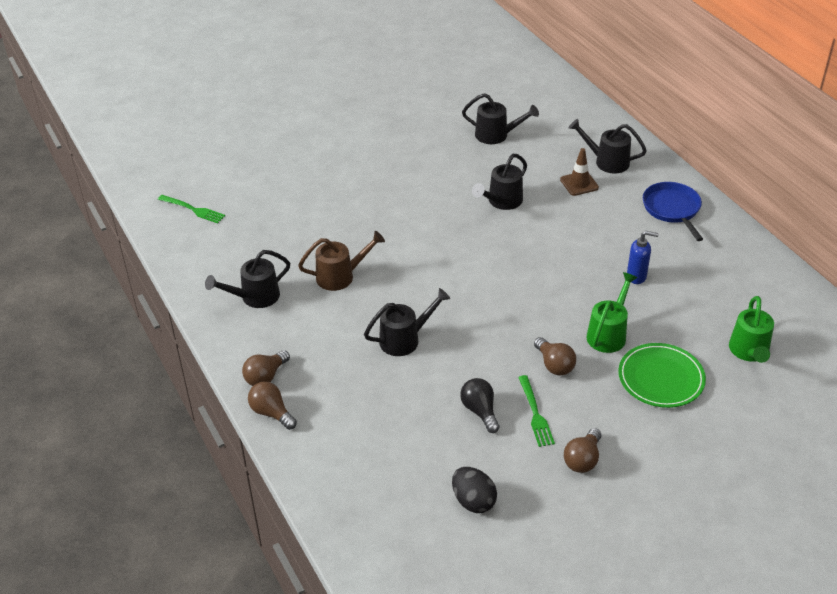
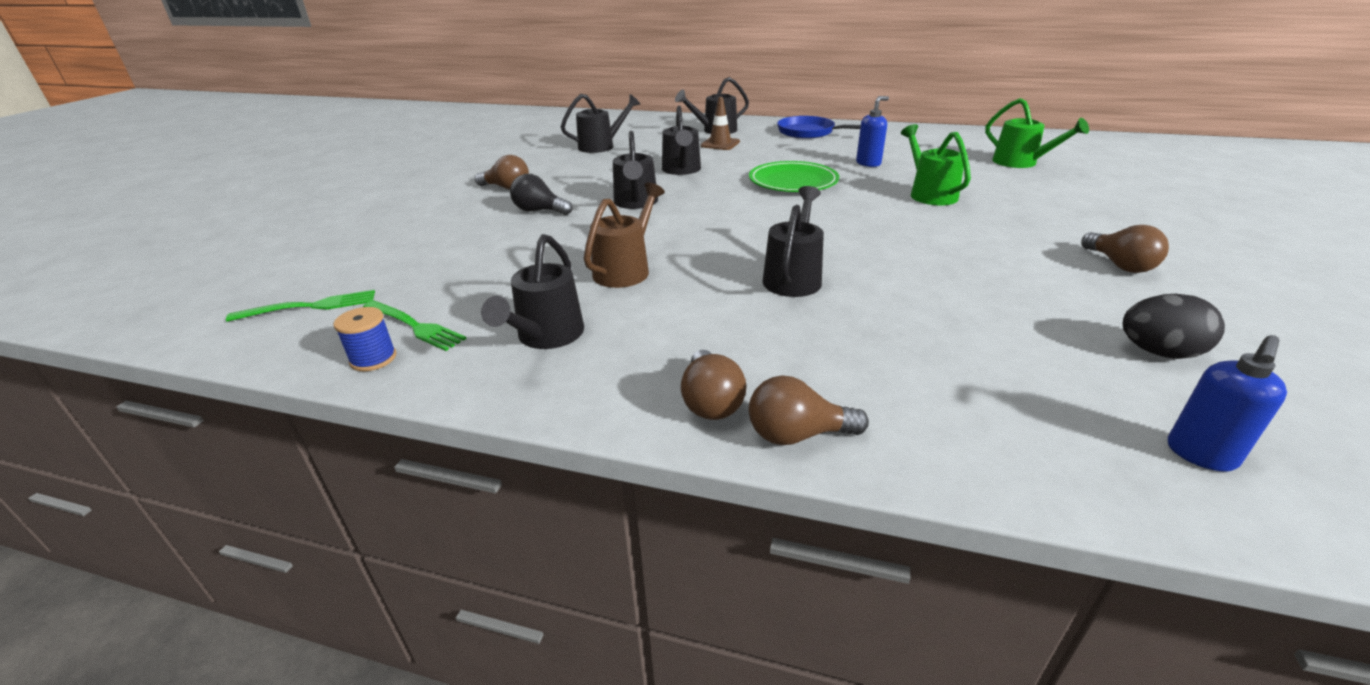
camera: 45 degrees left, 10 degrees down
black light bulb [460,378,500,433] -> black light bulb moved to [510,174,573,215]
green fork [518,375,555,447] -> green fork moved to [363,300,466,351]
brown light bulb [534,337,576,376] -> brown light bulb moved to [475,155,529,190]
green plate [618,343,706,408] -> green plate moved to [749,161,839,192]
none -> blue spool [334,307,396,371]
none -> black watering can [613,131,658,209]
none -> blue soap dispenser [1168,335,1287,472]

